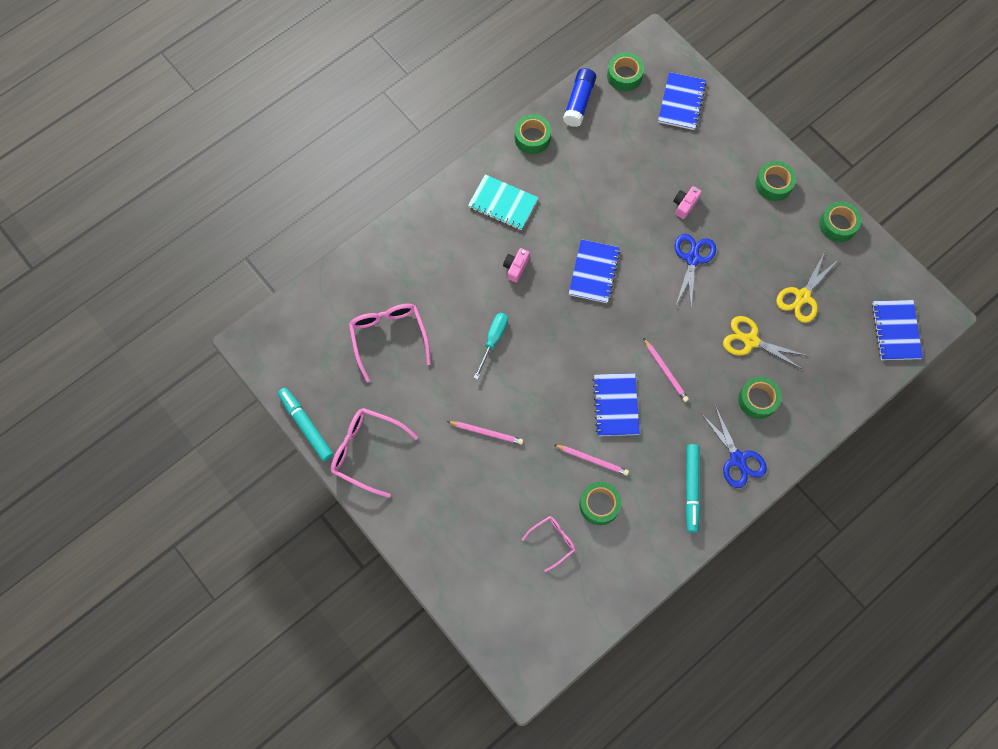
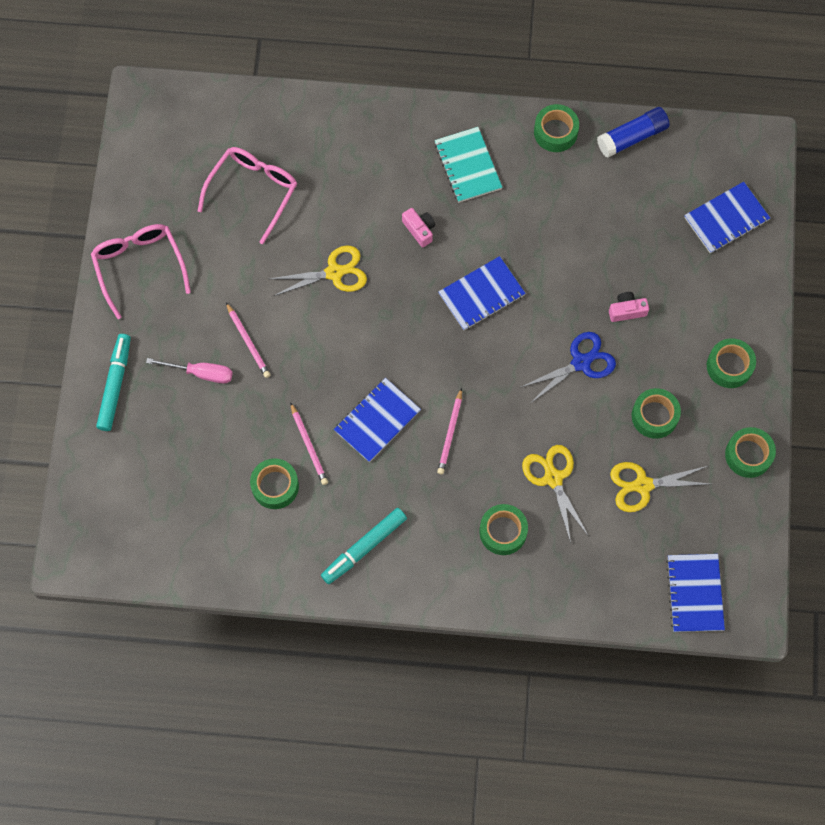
camera: 45 degrees right, 0 degrees up
turquoise marker [278,388,333,461] -> turquoise marker moved to [96,334,131,431]
turquoise screwdriver [474,313,508,379] -> yellow scissors [269,245,367,296]
pink camera [503,248,530,283] -> pink camera turned 75 degrees clockwise [402,208,435,247]
pink glasses [522,516,576,572] -> none
green tape [607,52,644,91] -> green tape moved to [632,388,681,439]
blue scissors [701,406,767,488] -> none
blue notebook [872,300,923,360] -> blue notebook turned 45 degrees counterclockwise [666,554,725,632]
none -> pink screwdriver [146,358,233,383]

